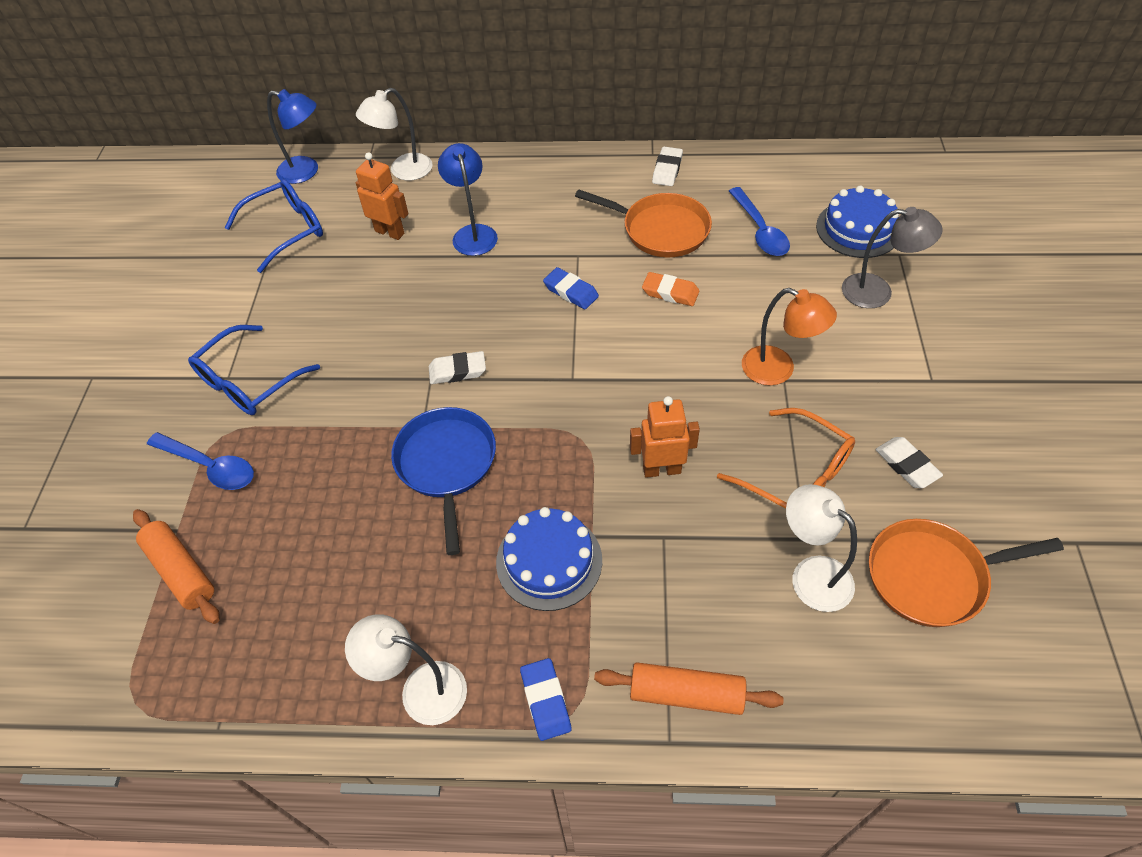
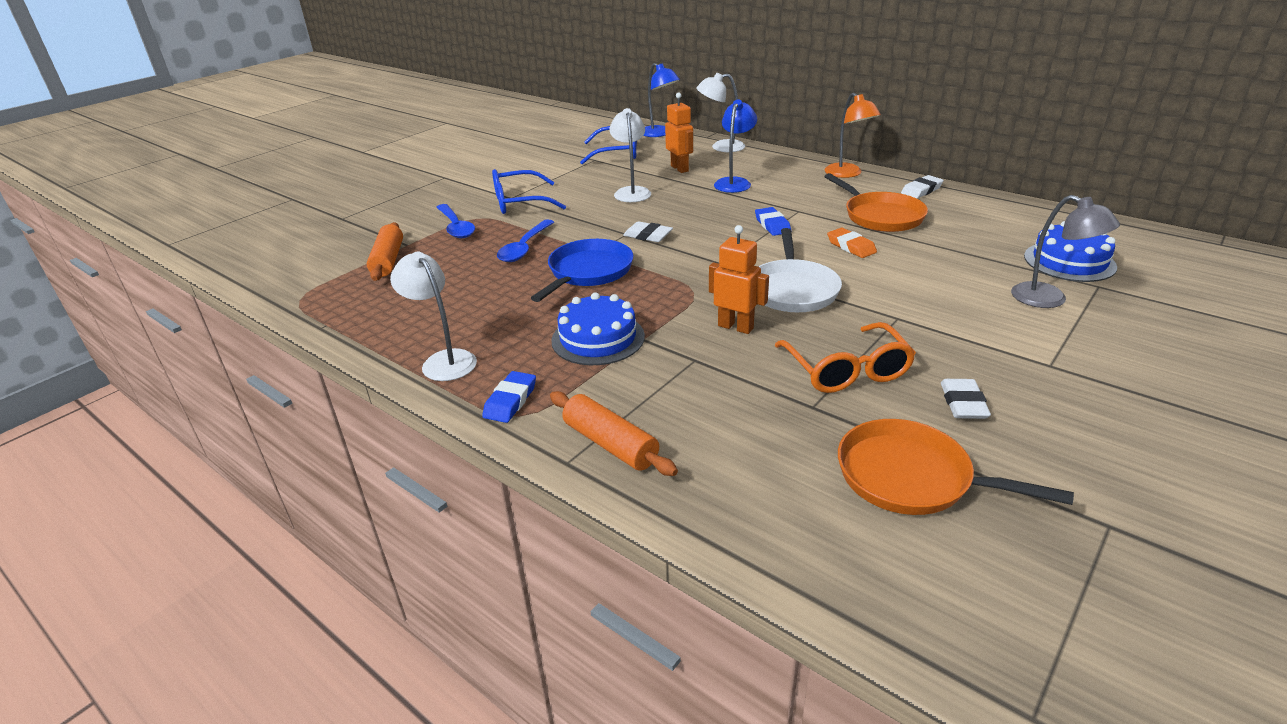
camera: 35 degrees right, 20 degrees down
blue spoon [729,187,790,256] -> blue spoon moved to [497,219,554,262]
orange lamp [742,288,837,386] -> orange lamp moved to [825,93,881,178]
white lamp [786,484,857,612] -> white lamp moved to [610,108,651,202]
none -> white pan [758,228,842,312]

